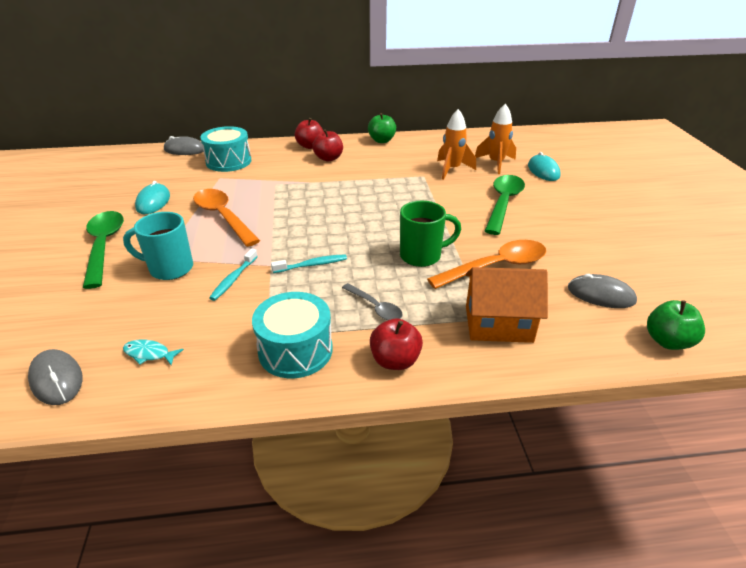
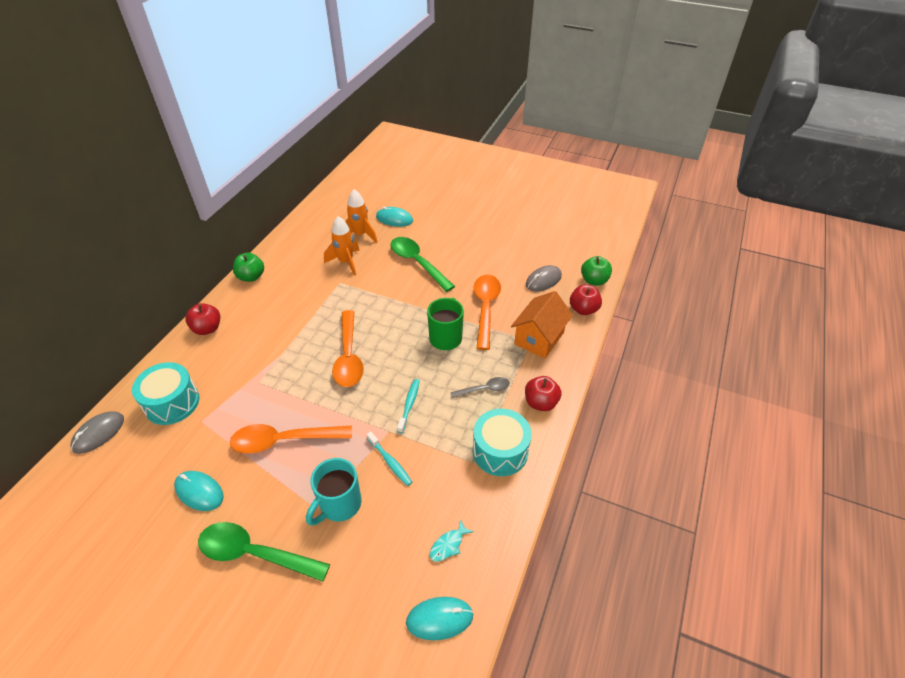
camera: 60 degrees left, 10 degrees up
grey mouse [28,349,83,405] -> turquoise mouse [406,597,474,640]
red apple [312,129,343,162] -> red apple moved to [570,285,602,315]
none -> orange spoon [332,310,364,387]

